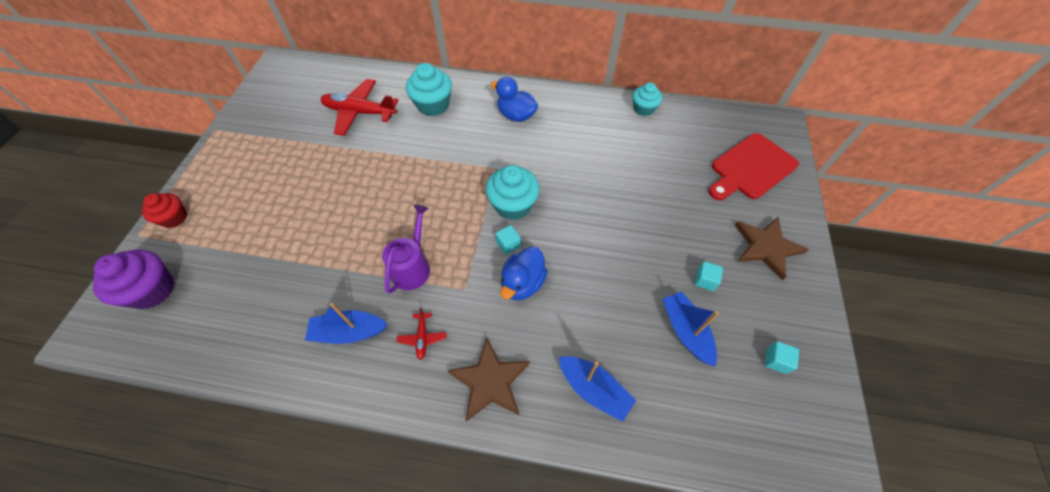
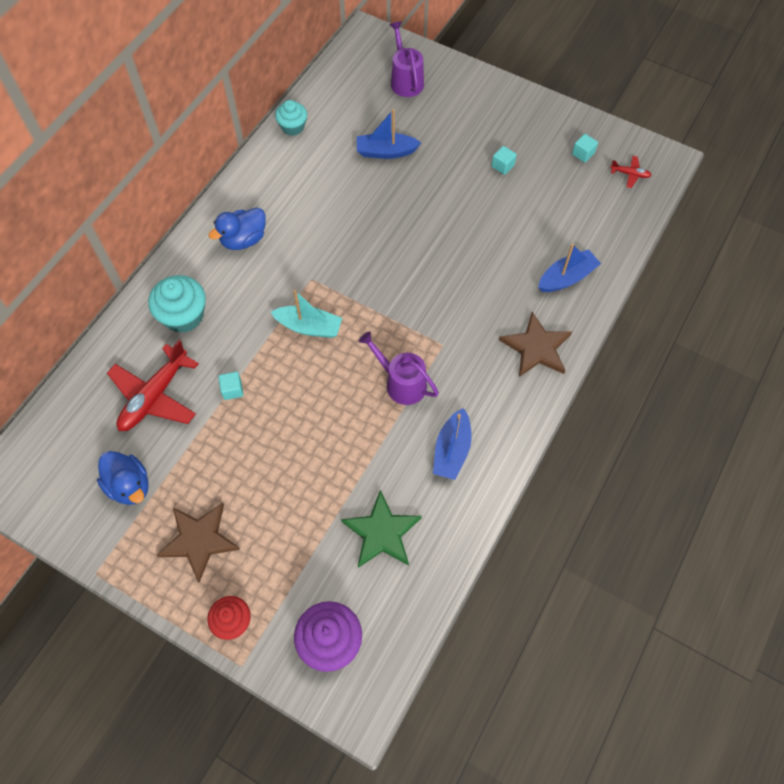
camera: 70 degrees left, 5 degrees up
red plane [397,308,446,360] -> red plane moved to [610,156,651,188]
turquoise cupcake [486,165,540,220] -> none
turquoise cube [495,225,521,255] -> turquoise cube moved to [218,372,244,400]
blue duck [500,247,548,301] -> blue duck moved to [97,451,149,505]
blue boat [663,292,719,367] -> blue boat moved to [357,109,421,159]
red cutting board [709,133,799,200] -> purple watering can [389,21,424,97]
brown star [735,217,809,280] -> brown star moved to [156,503,240,583]
none -> turquoise boat [271,290,342,338]
none -> green star [341,490,422,568]

